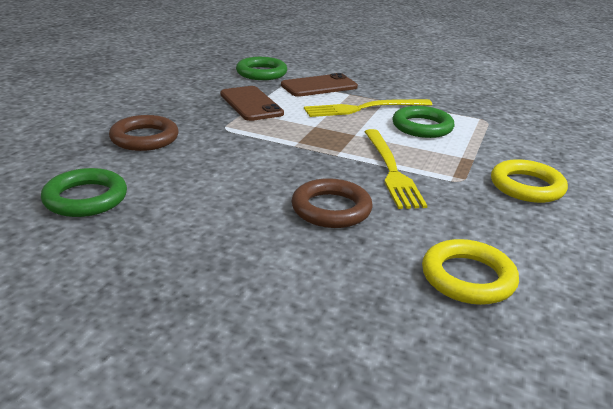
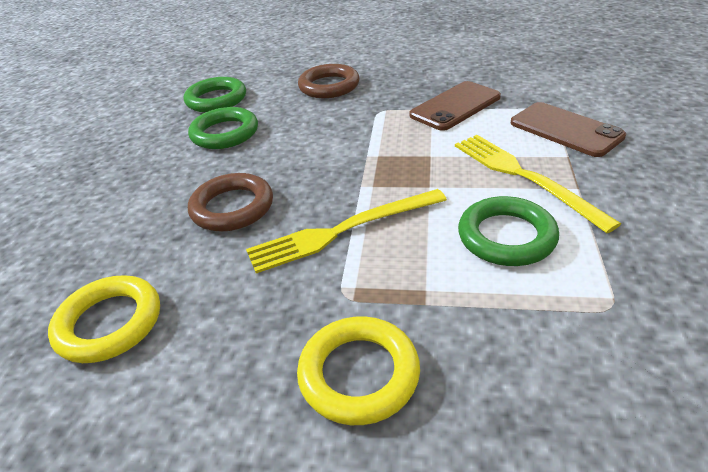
camera: 80 degrees right, 10 degrees up
green ring [236,57,287,80] -> green ring moved to [188,107,258,149]

